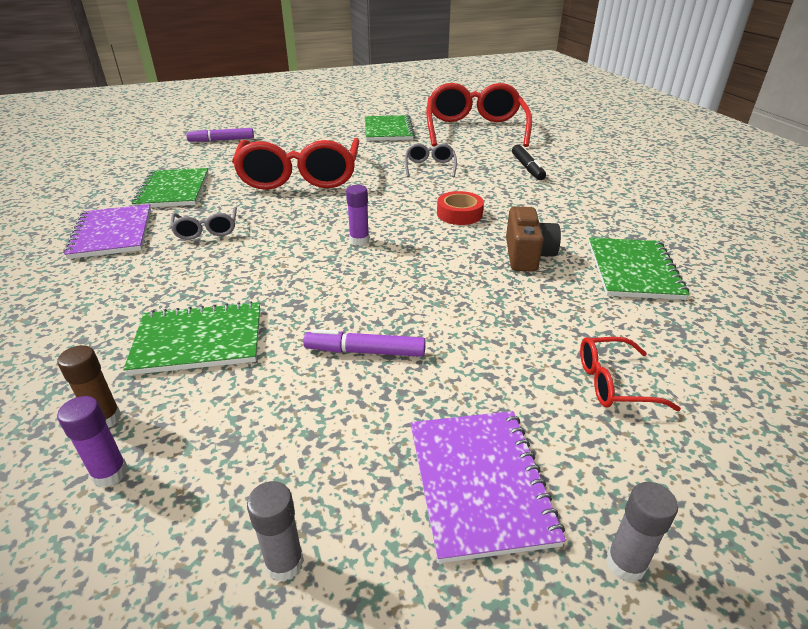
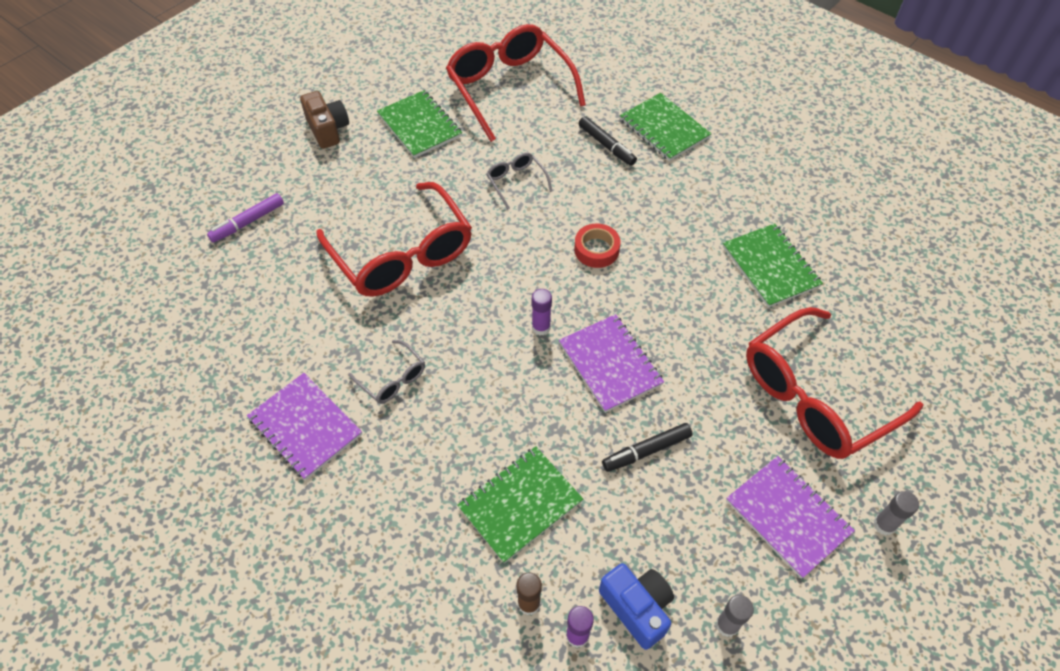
camera: 30 degrees left, 20 degrees up
green notebook [131,168,209,207] -> green notebook moved to [620,93,711,161]
purple marker [303,329,425,357] -> black marker [602,423,693,472]
brown camera [506,206,561,272] -> brown camera moved to [300,91,349,149]
red glasses [580,337,681,411] -> red glasses [746,307,924,459], size x2.27
none -> purple notebook [559,314,664,413]
none -> blue camera [599,563,674,650]

